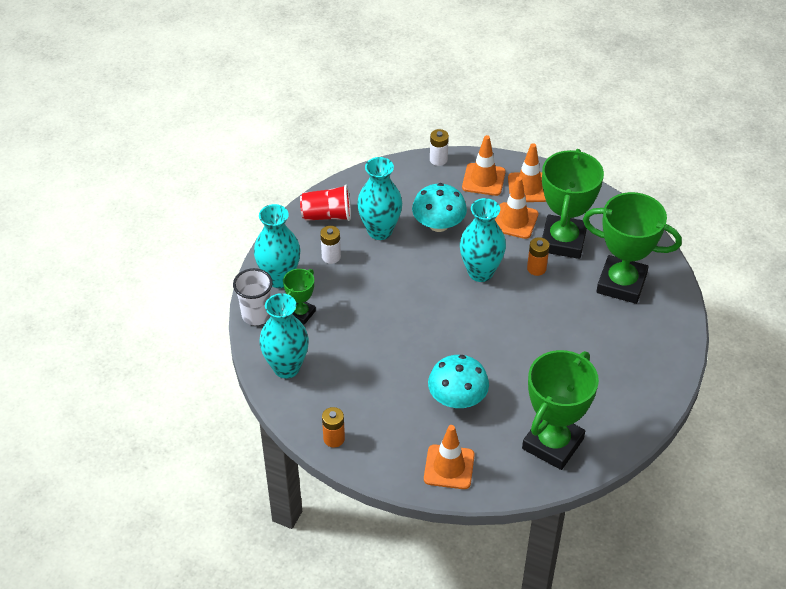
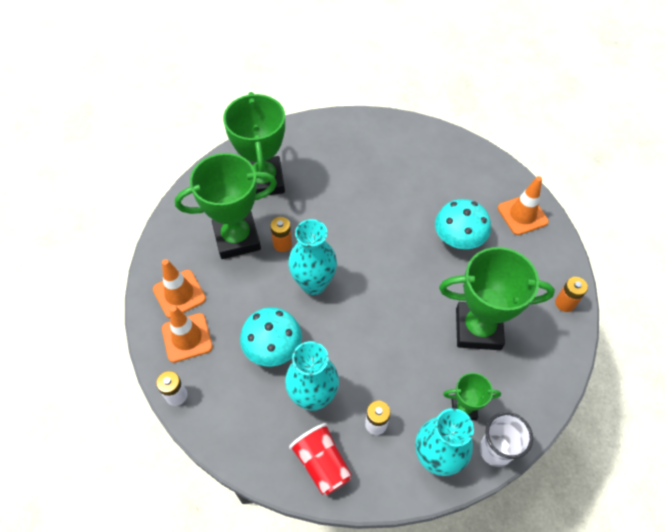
camera: 120 degrees left, 10 degrees up
turquoise vase [259,293,309,378] -> none
orange traffic cone [495,177,538,239] -> none
green trophy [522,350,599,470] -> green trophy moved to [439,247,555,350]

